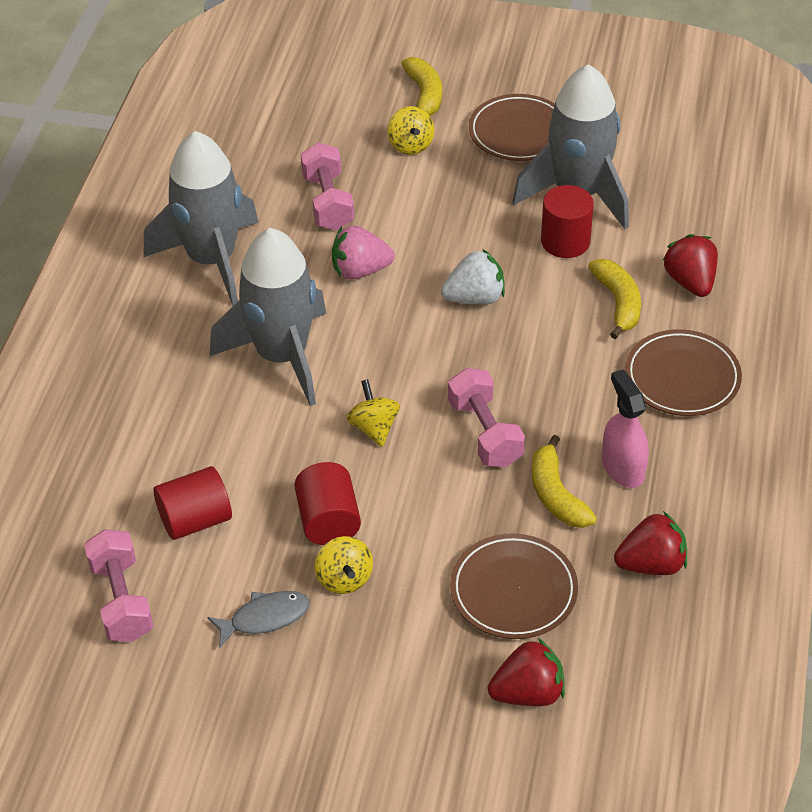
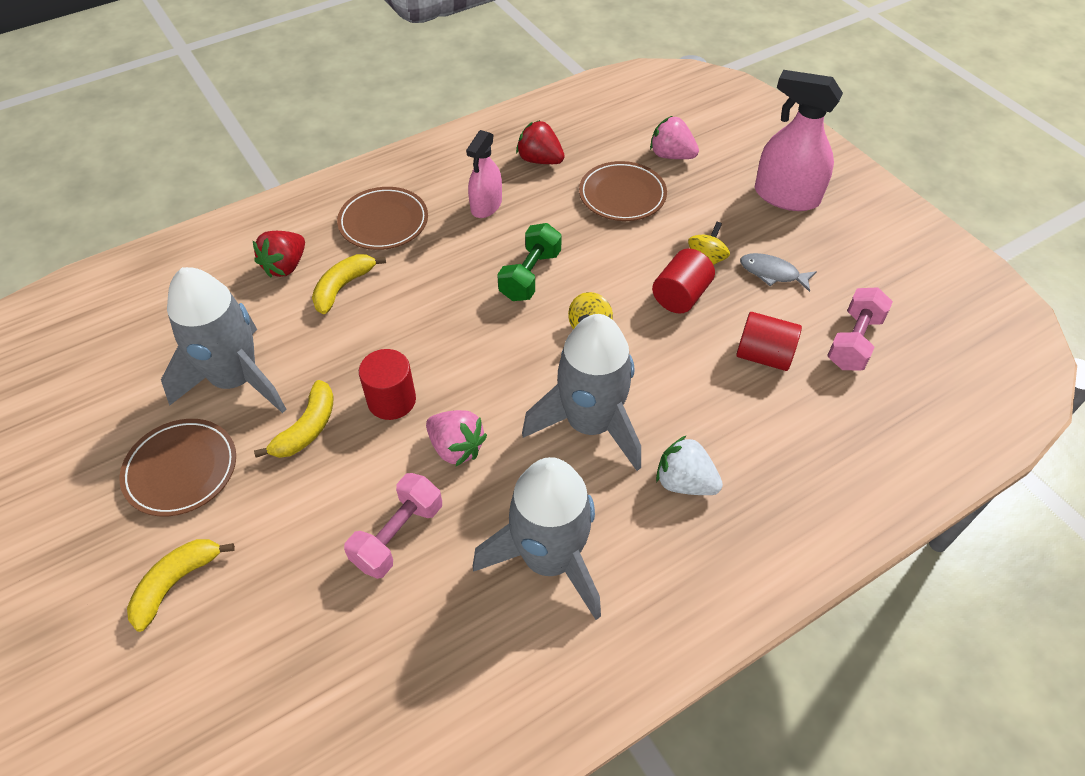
camera: 135 degrees left, 5 degrees up
yellow spinning top [387,106,434,155] -> none
white strawberry [441,249,505,304] -> white strawberry moved to [656,435,723,495]
pink dumbbell [448,368,525,467] -> green dumbbell [497,223,562,301]
red strawberry [488,638,565,706] -> pink strawberry [650,116,699,159]
yellow banana [532,435,597,528] -> yellow banana moved to [254,380,334,458]
red cylinder [541,185,594,258] -> red cylinder moved to [359,349,416,420]
none -> pink spray bottle [755,70,843,211]

